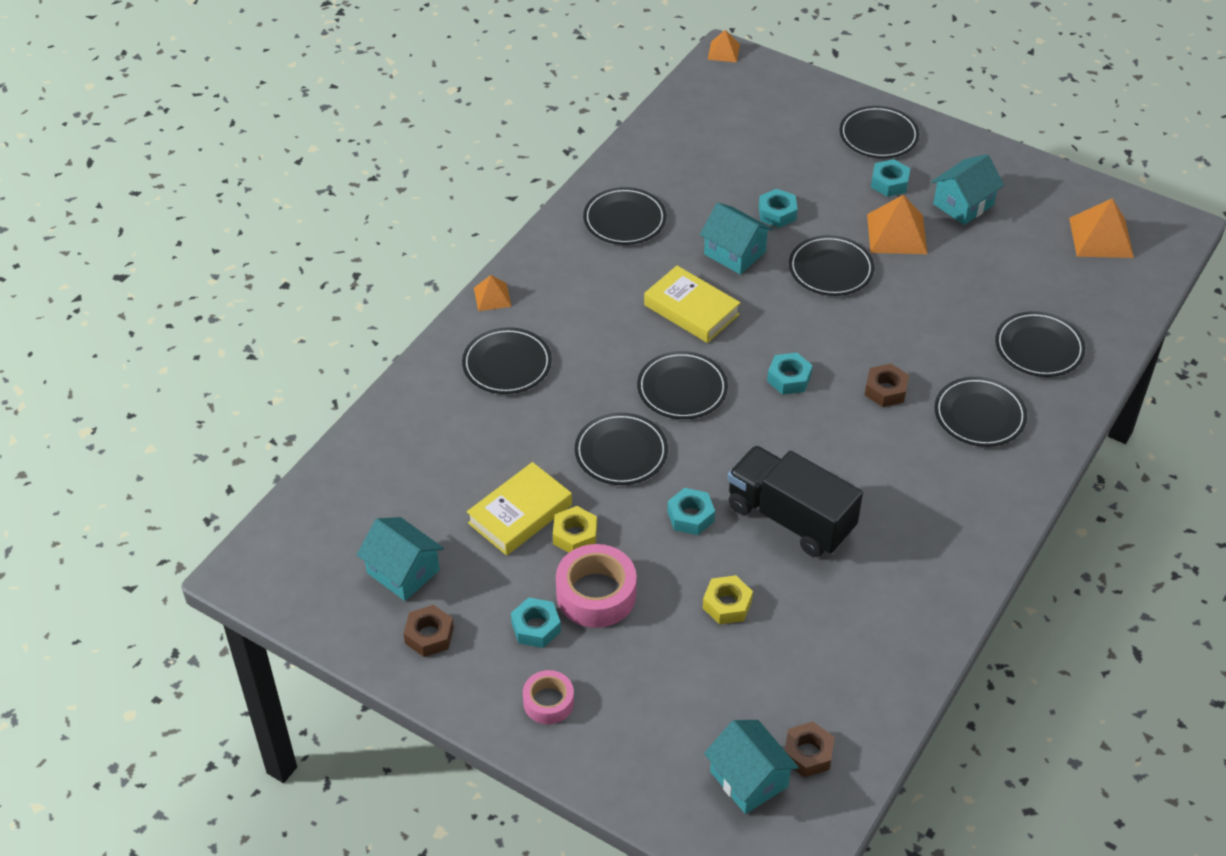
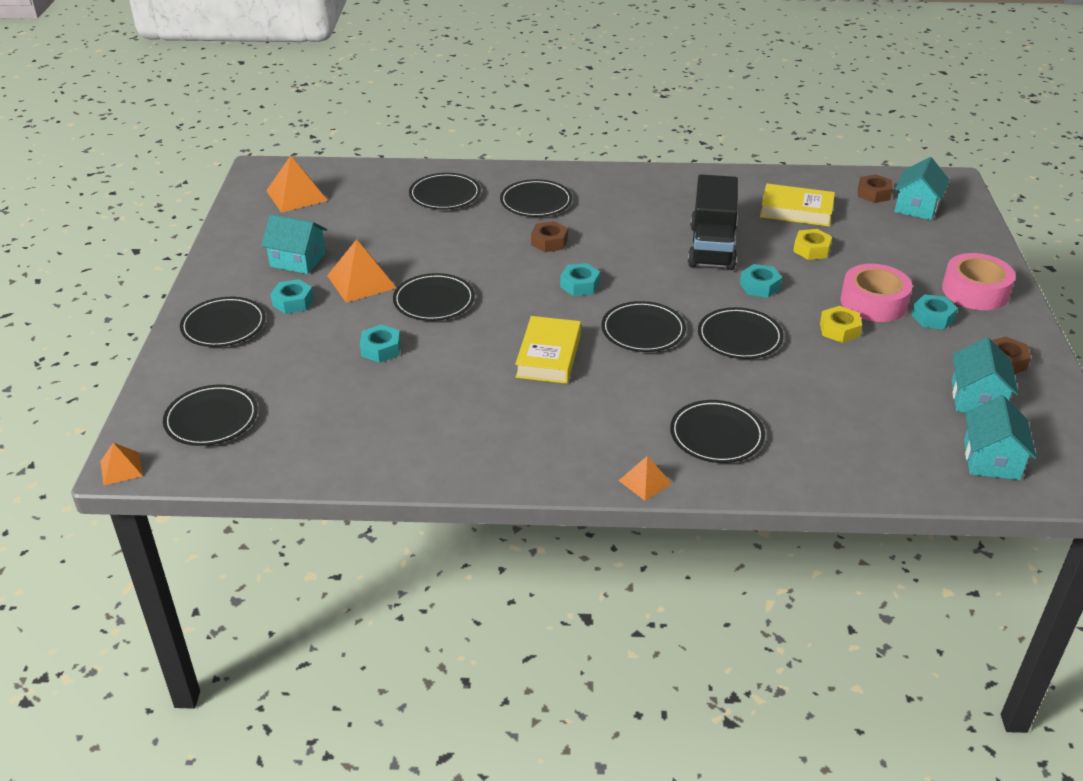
camera: 120 degrees left, 10 degrees down
yellow book [467,462,572,555] -> yellow book moved to [760,184,835,226]
pink tape [523,670,574,724] -> pink tape [942,253,1016,310], size x1.65
black plate [583,187,666,245] -> black plate moved to [163,385,258,446]
turquoise house [700,203,773,275] -> turquoise house moved to [964,395,1036,480]

